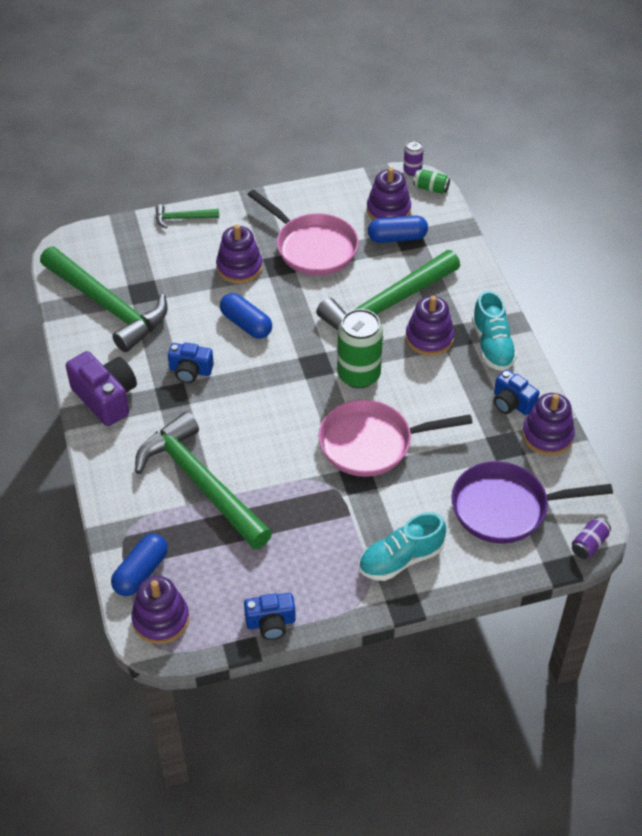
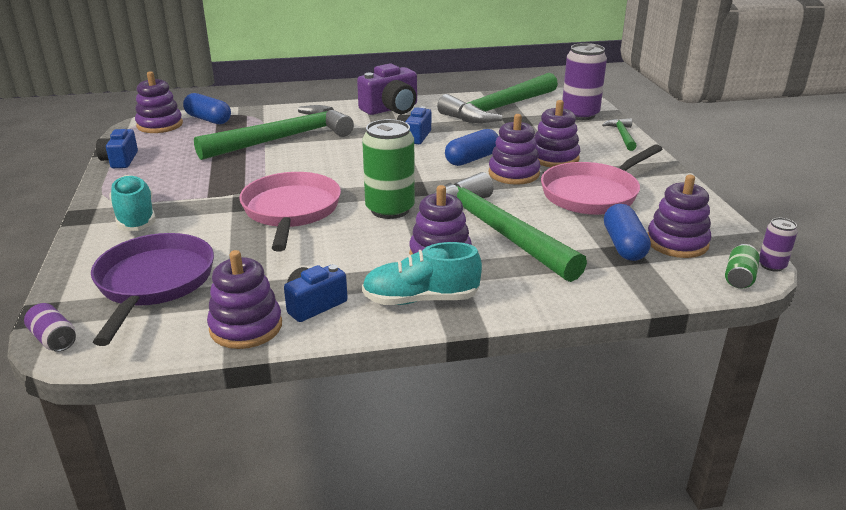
camera: 95 degrees right, 20 degrees down
none -> purple stacking toy [489,114,540,185]
none -> purple can [562,43,607,120]

